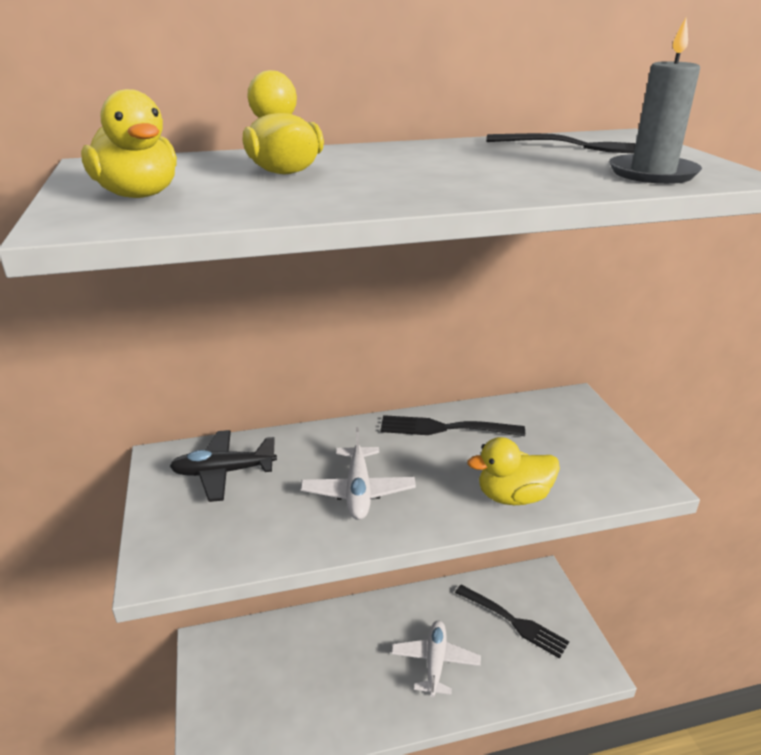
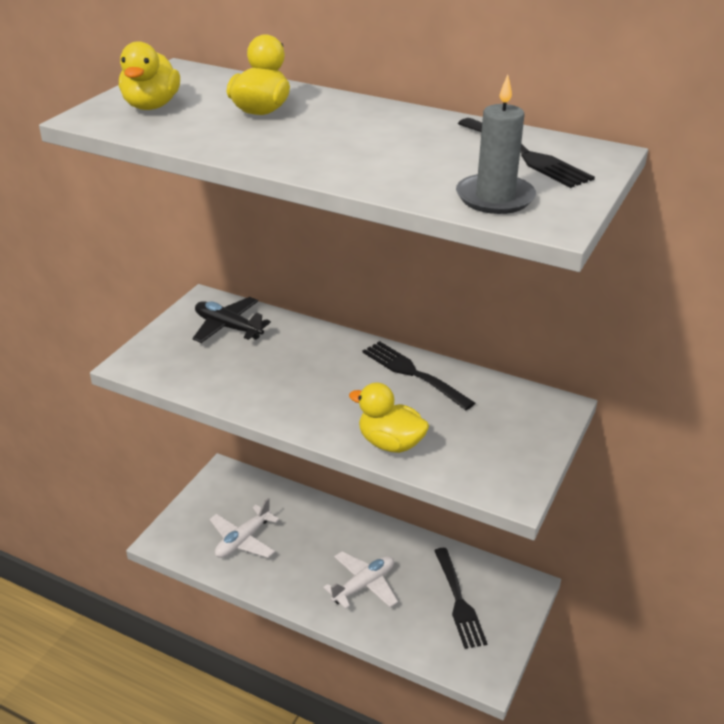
camera: 40 degrees right, 5 degrees up
white plane [301,427,416,520] -> white plane moved to [209,498,279,558]

